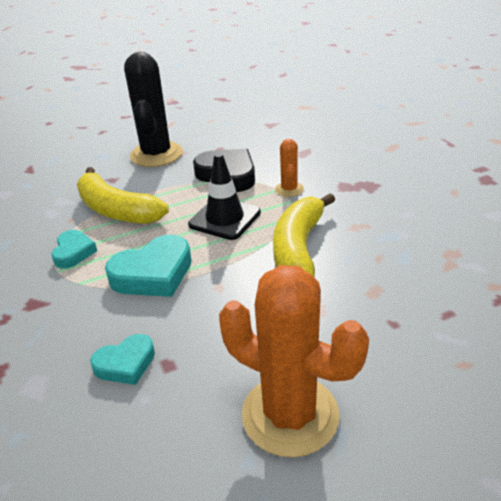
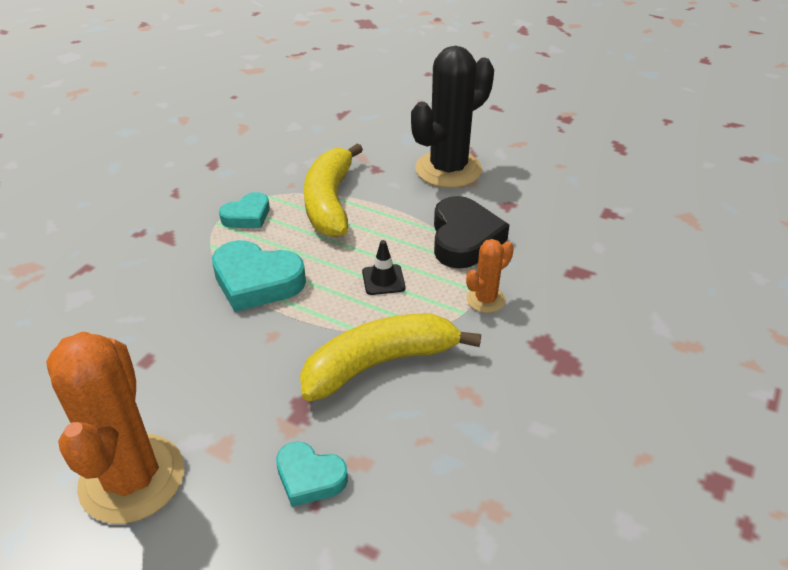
camera: 50 degrees right, 5 degrees up
turquoise heart [90,334,155,385] -> turquoise heart moved to [276,441,348,507]
black traffic cone [188,153,261,240] -> black traffic cone [362,240,405,295], size x0.56

